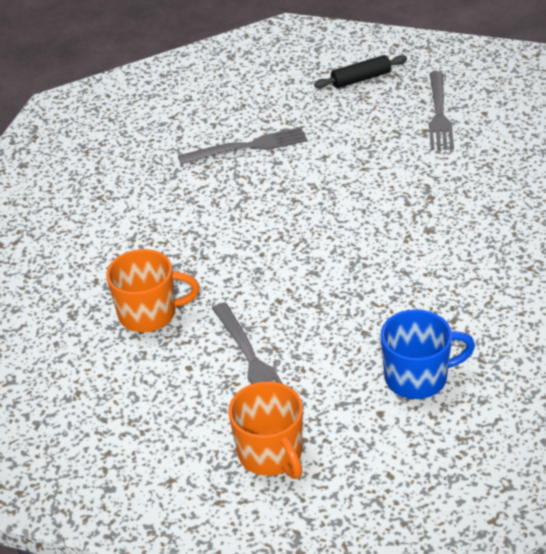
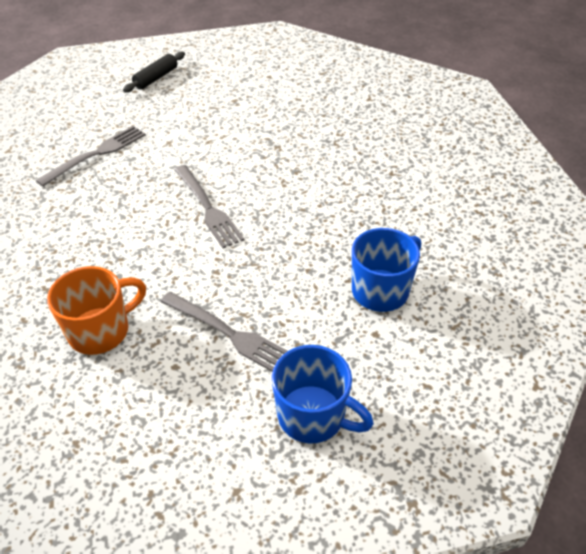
camera: 35 degrees left, 5 degrees up
orange mug [228,381,303,479] -> blue mug [272,345,374,443]
grey fork [429,71,454,150] -> grey fork moved to [174,165,244,248]

